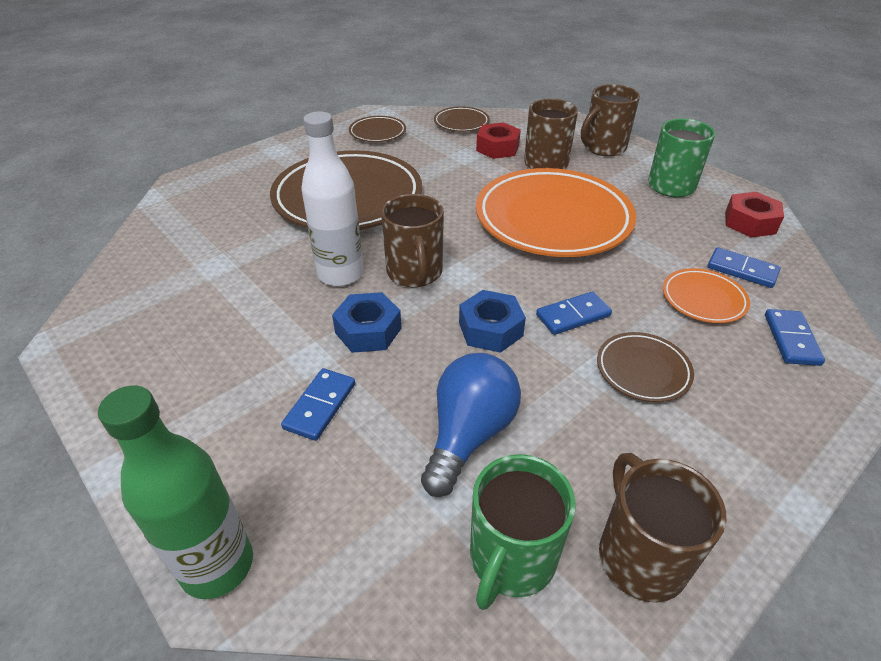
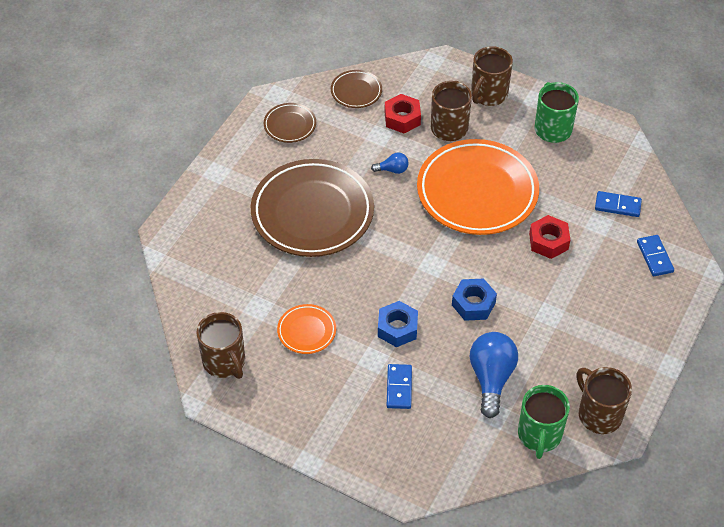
camera: 20 degrees left, 10 degrees up
green bottle [98,386,253,599] -> none
white bottle [301,111,364,286] -> none
brown mug [381,194,444,287] -> brown mug moved to [197,312,245,379]
blue domino [536,291,612,335] -> none
brown plate [597,332,694,402] -> none
orange plate [663,268,750,323] -> orange plate moved to [277,304,336,354]
red nut [725,192,784,238] -> red nut moved to [529,215,570,259]
none -> blue light bulb [371,152,409,174]

